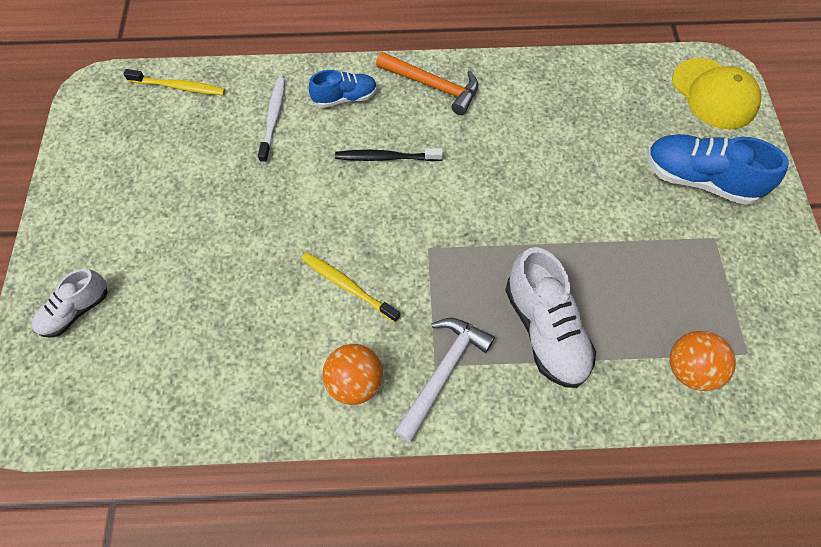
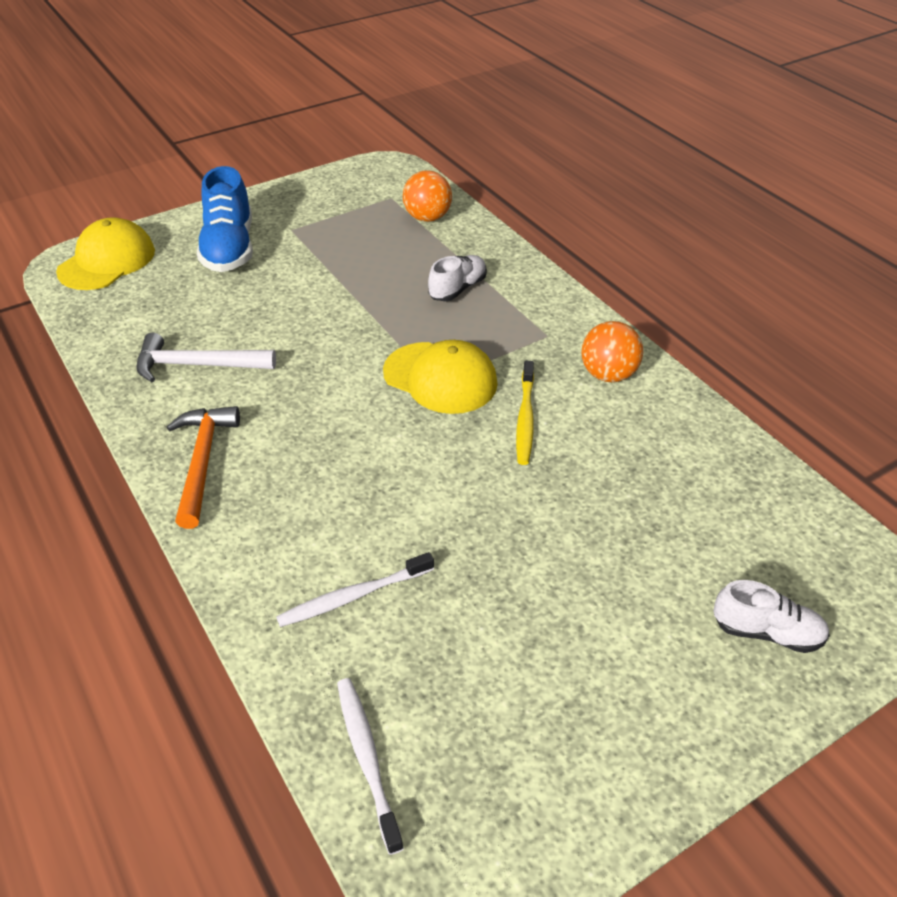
camera: 120 degrees left, 20 degrees down
yellow toothbrush [124,69,225,95] -> white toothbrush [337,678,404,855]
blue shoe [309,70,377,108] -> none
black toothbrush [335,148,443,161] -> none
white hammer [394,318,495,443] -> white hammer moved to [136,333,276,382]
white shoe [505,247,596,388] -> white shoe [428,255,487,301], size x0.60
none -> yellow cap [383,340,498,414]

